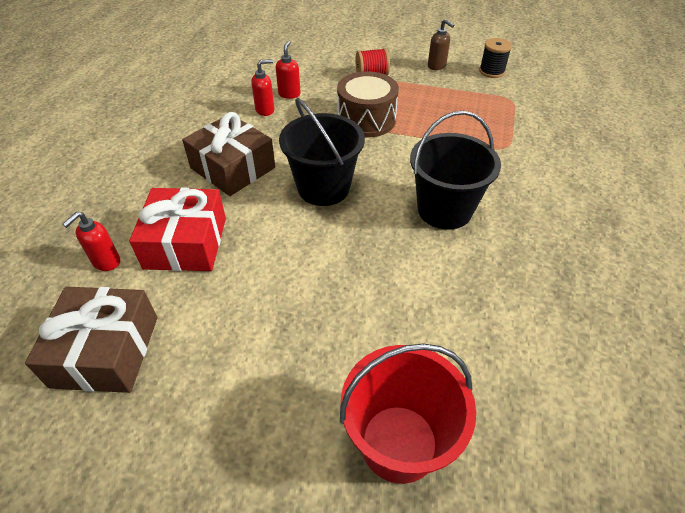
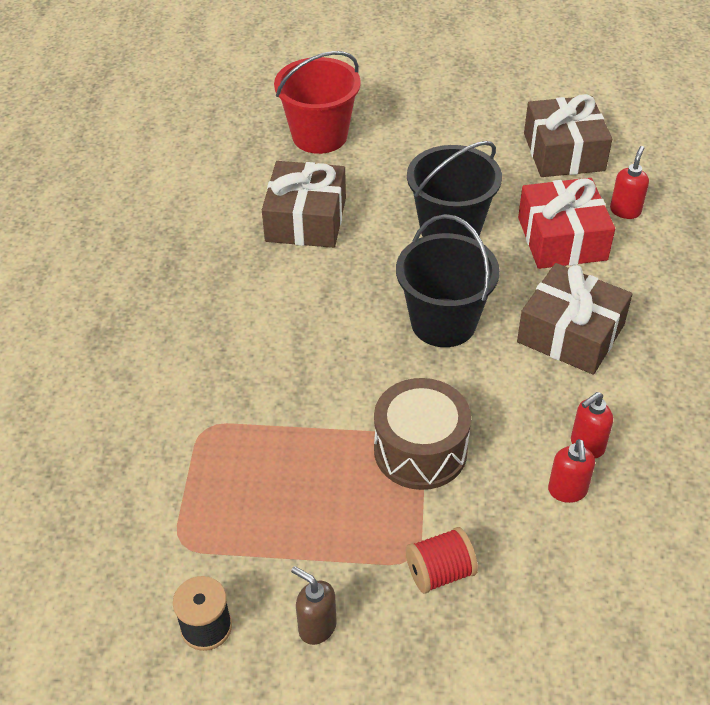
camera: 170 degrees right, 0 degrees up
black bucket [410,111,501,230] -> black bucket moved to [407,141,502,240]
none -> brown gift [262,161,346,248]

